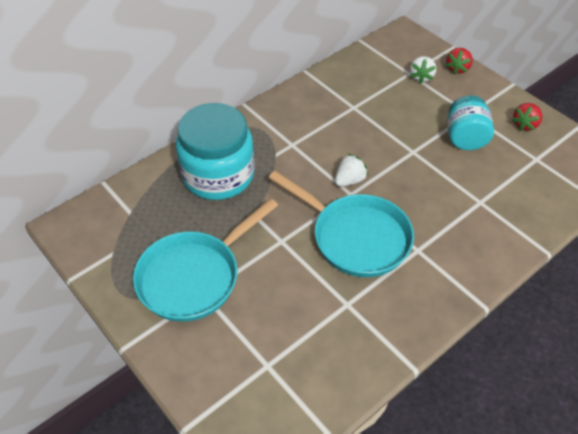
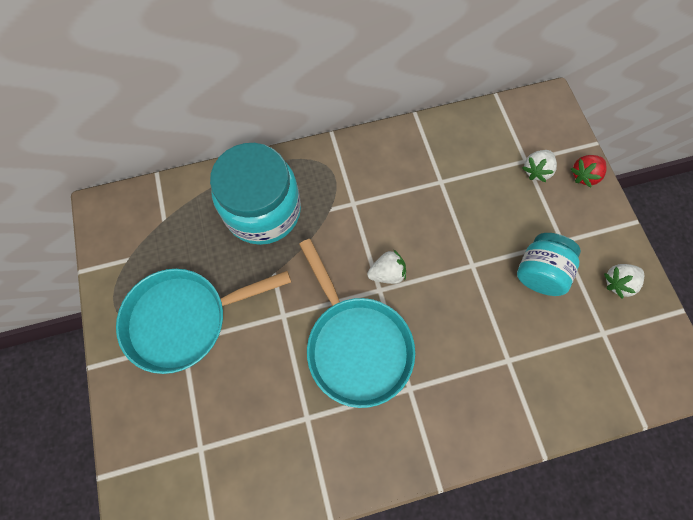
camera: 25 degrees right, 20 degrees up
red strawberry [512,103,542,131] -> white strawberry [604,264,644,299]

